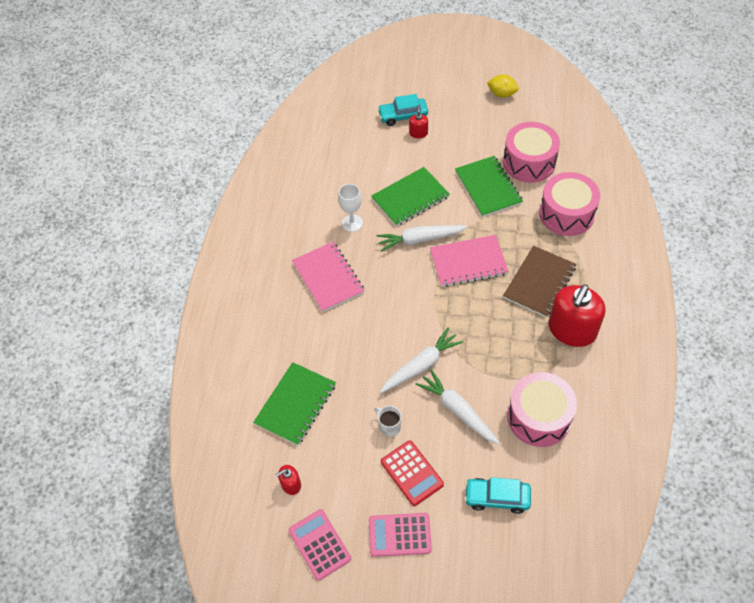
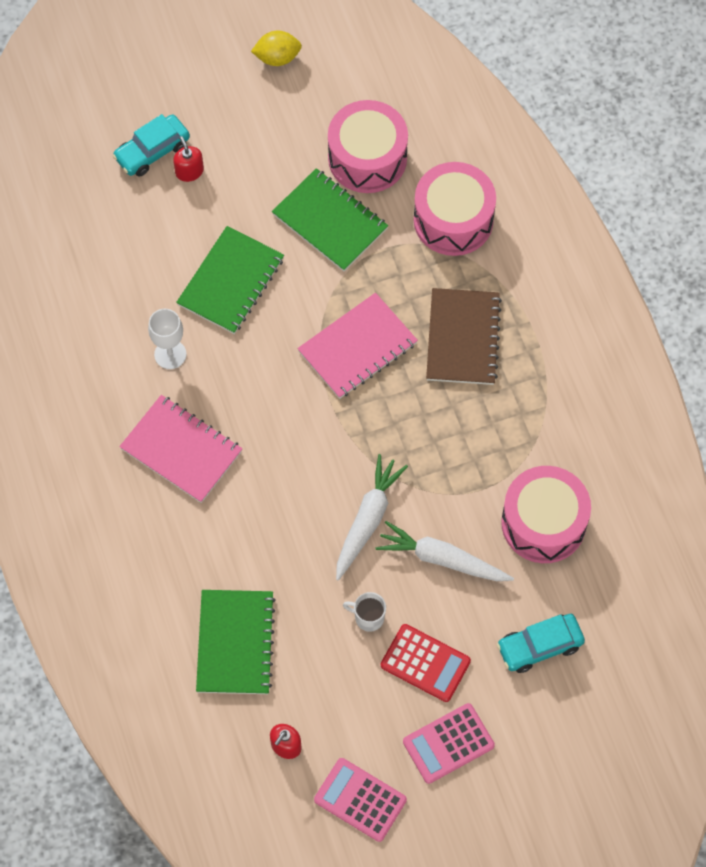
camera: 30 degrees left, 10 degrees up
white carrot [376,225,467,252] -> none
red soap dispenser [549,284,605,347] -> none

